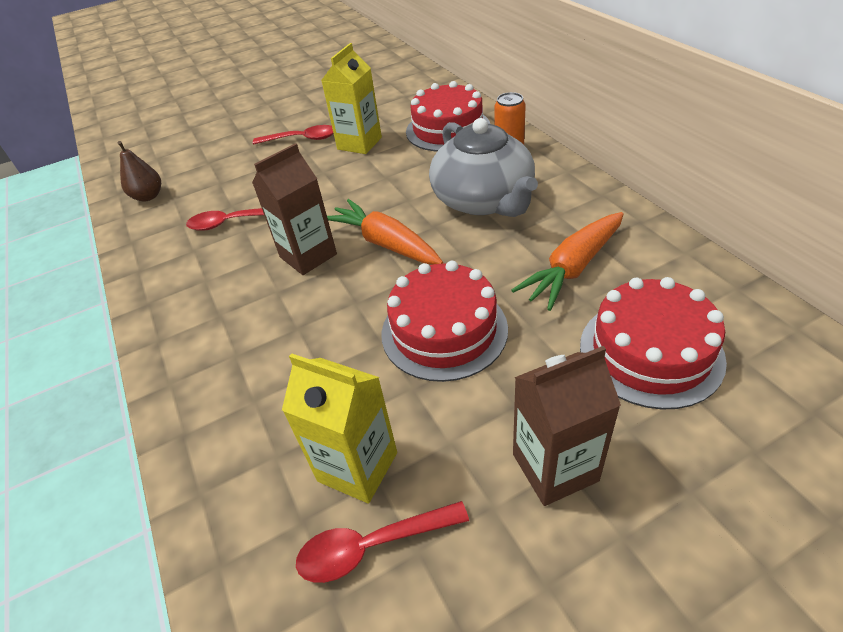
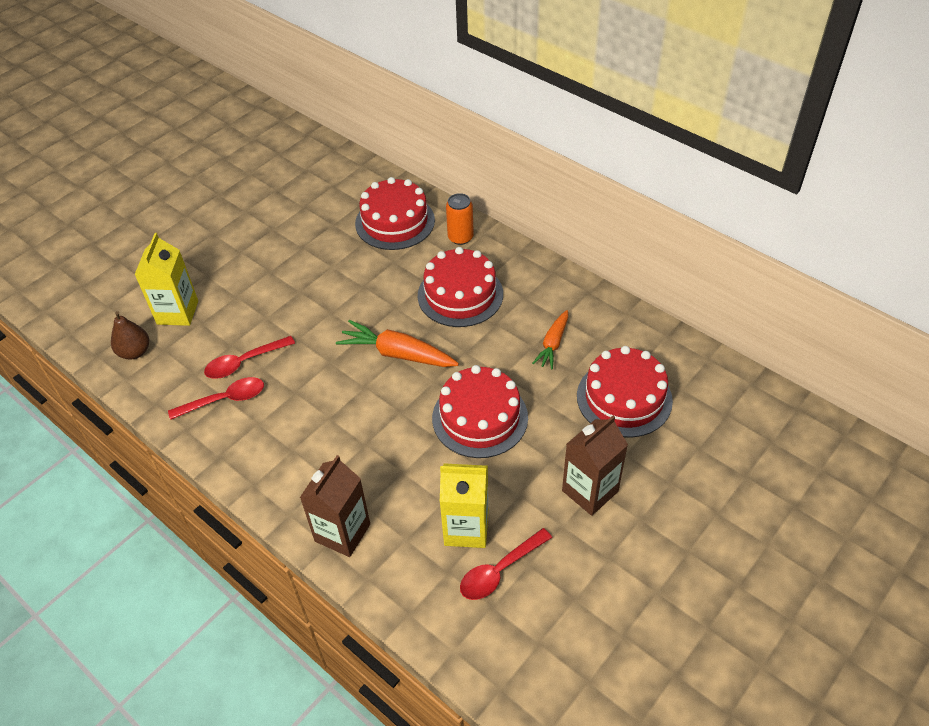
camera: 25 degrees left, 5 degrees up
brown carton [252,143,337,275] -> brown carton moved to [300,455,370,557]
red spoon [253,125,334,145] -> red spoon moved to [168,377,264,420]
yellow carton [321,43,382,154] -> yellow carton moved to [135,233,198,326]
grey teapot [429,118,538,217] -> red cake [418,247,503,327]
orange carrot [512,212,624,311] -> orange carrot [532,310,568,370], size x0.63

